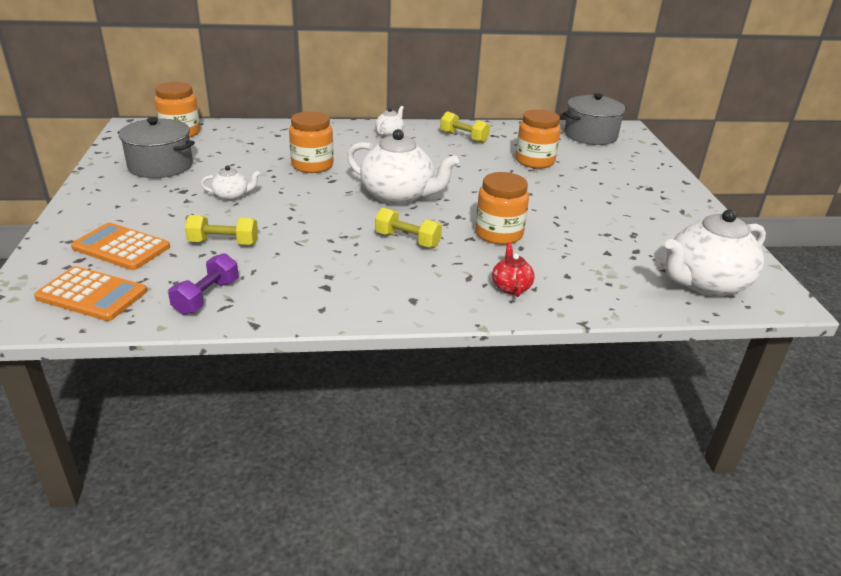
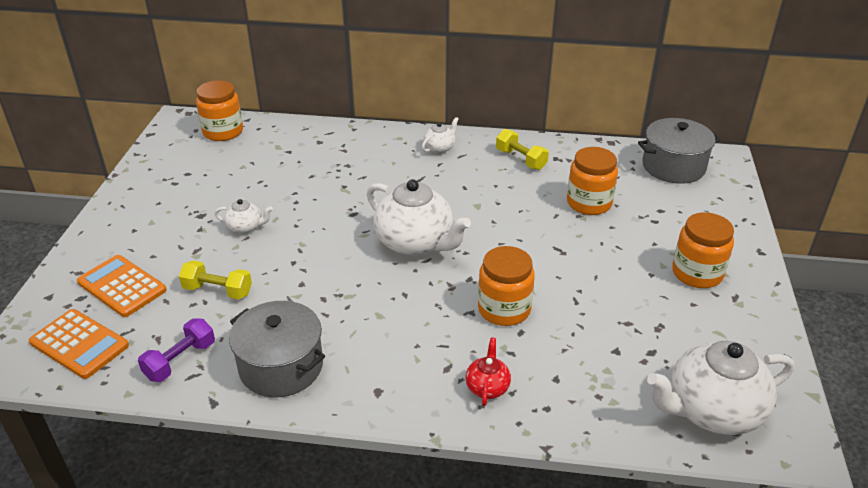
camera: 15 degrees right, 5 degrees up
grey pot [118,117,195,178] -> grey pot moved to [229,301,325,397]
orange jar [289,111,334,173] -> orange jar moved to [672,212,734,288]
yellow dumbbell [375,208,442,248] -> none

